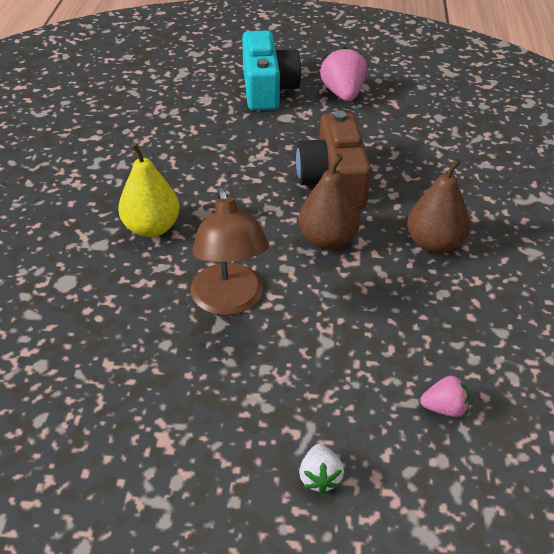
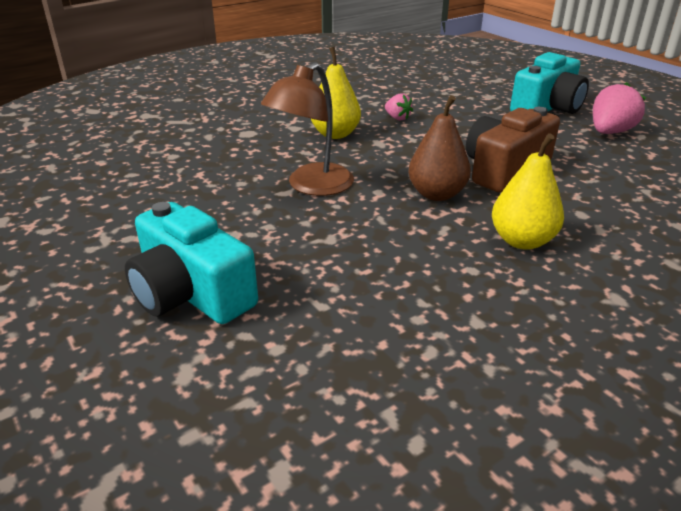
camera: 50 degrees right, 10 degrees down
white strawberry [299,444,344,494] -> turquoise camera [125,202,258,324]
brown pear [407,158,470,254] -> yellow pear [492,133,564,250]
pink strawberry [420,376,470,417] -> pink strawberry moved to [385,93,413,121]

